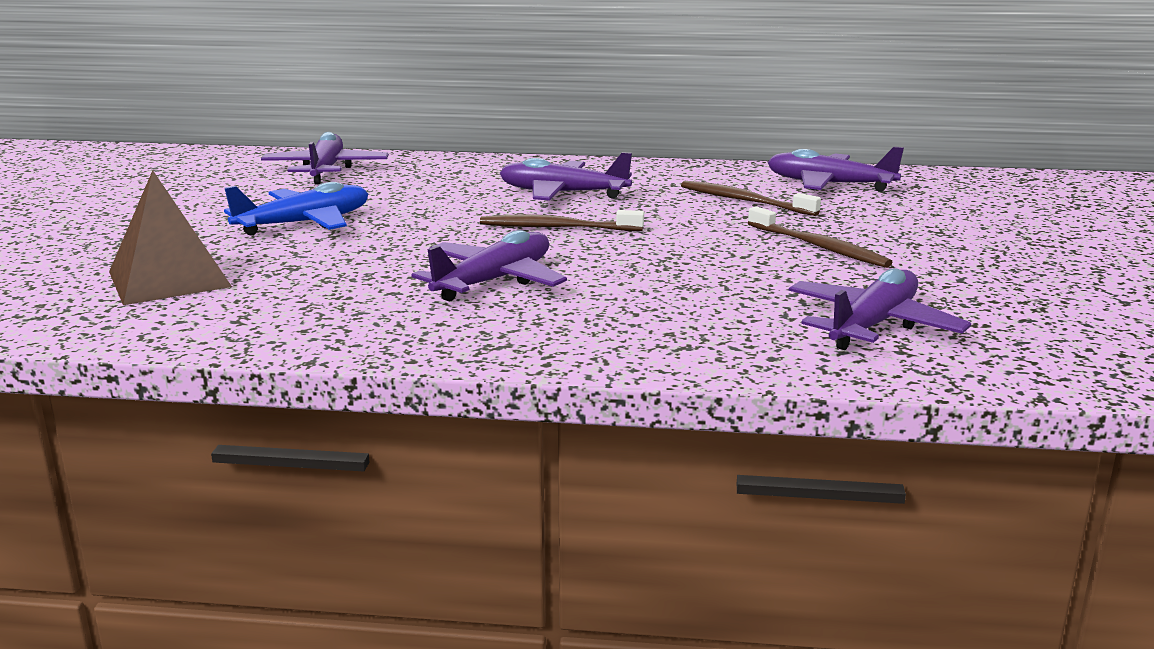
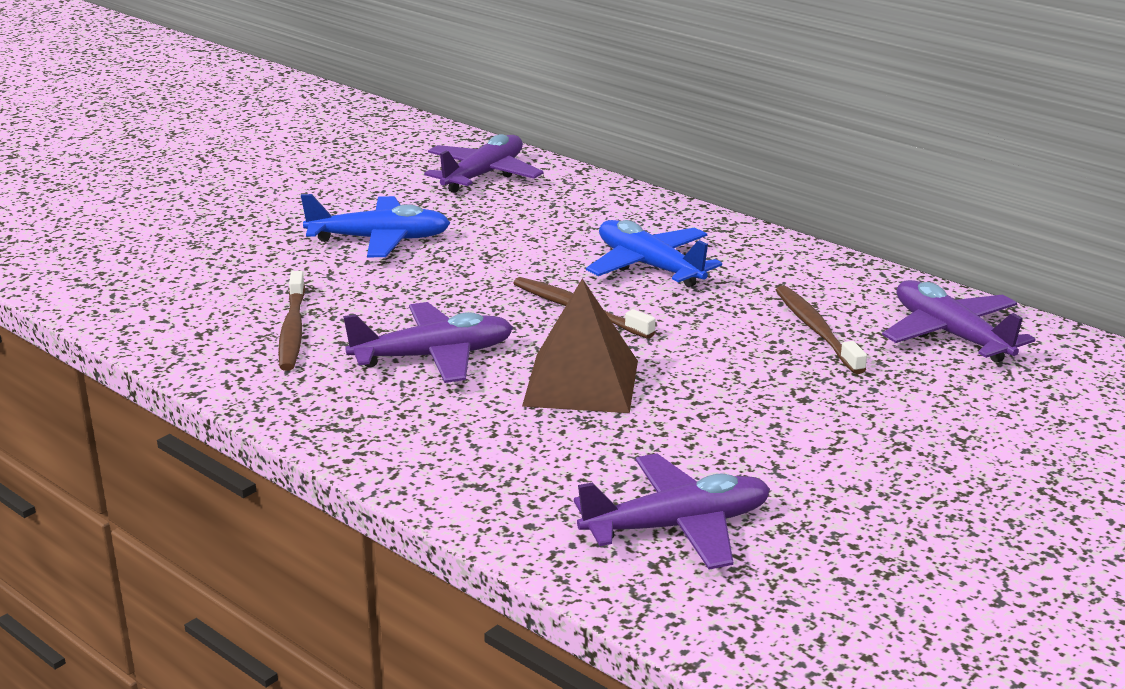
camera: 35 degrees right, 5 degrees up
brown pyramid [109,170,232,305] -> brown pyramid moved to [522,279,638,413]
purple plane [500,152,632,201] -> blue plane [586,220,722,287]
brown toothbrush [748,206,892,268] -> brown toothbrush moved to [278,271,305,371]

